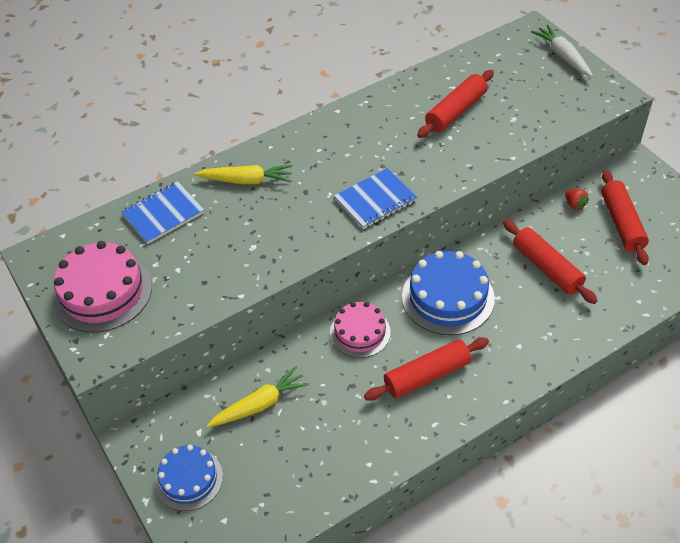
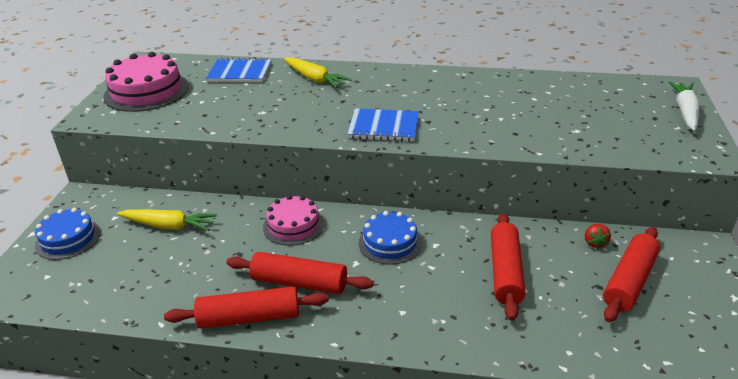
camera: 40 degrees right, 15 degrees down
blue cake [402,251,495,335] -> blue cake [359,211,422,265], size x0.64
red rolling pin [417,70,494,138] -> red rolling pin moved to [164,286,329,329]

